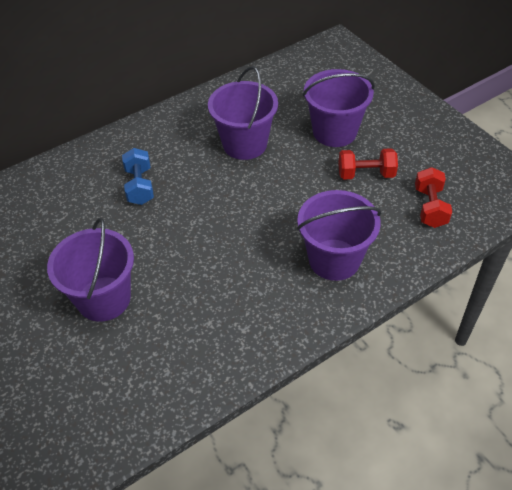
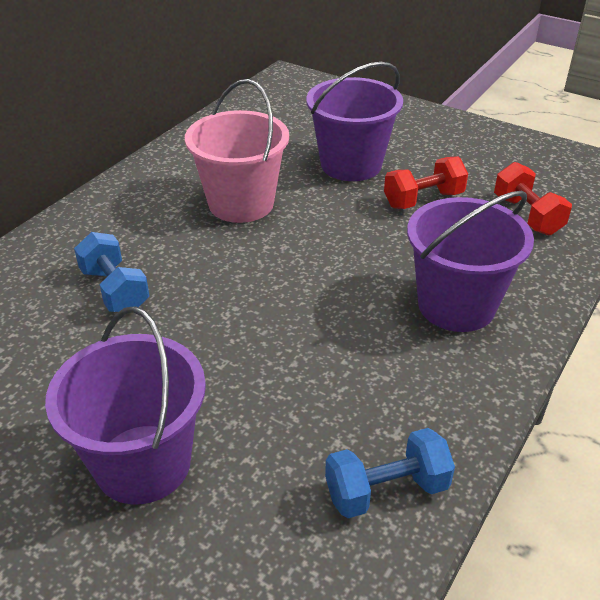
camera: 25 degrees left, 10 degrees down
purple bucket [208,66,278,160] -> pink bucket [185,79,289,223]
none -> blue dumbbell [325,428,455,518]

